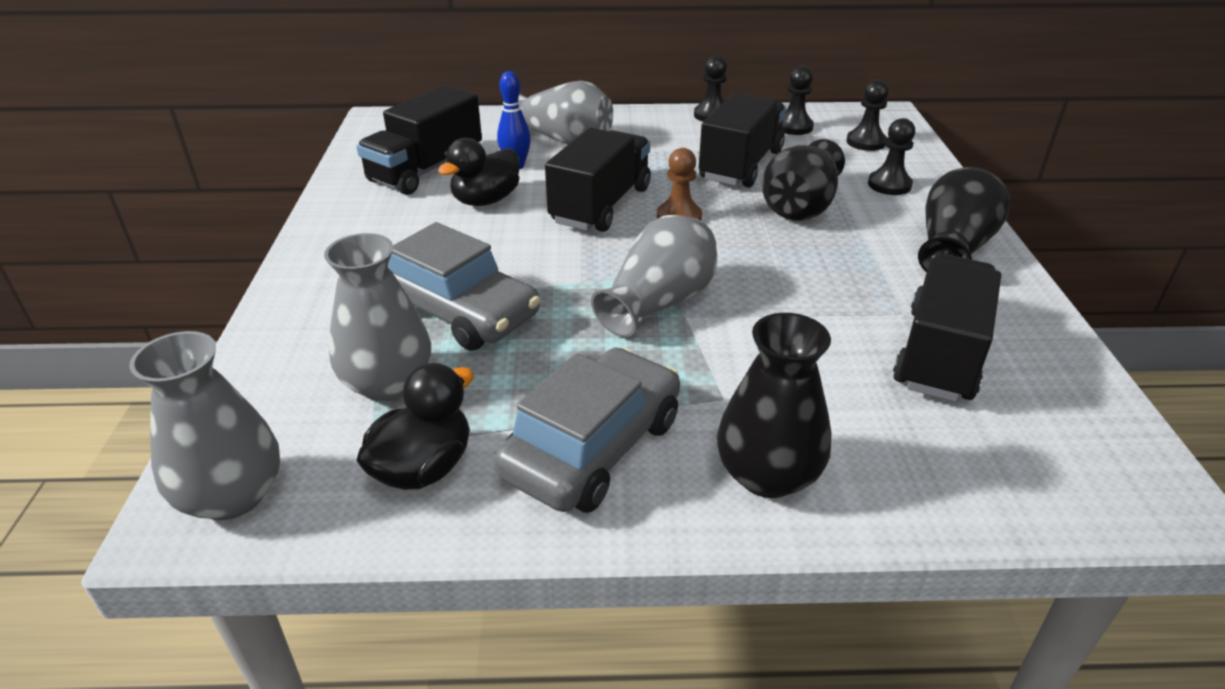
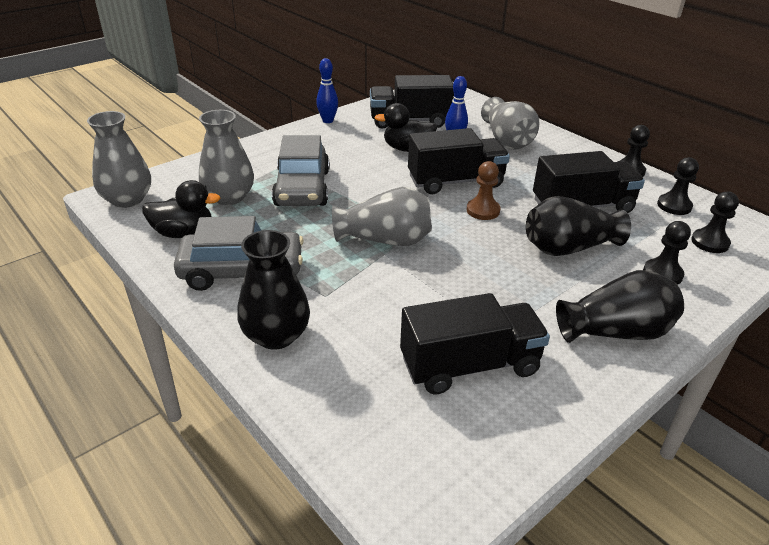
camera: 50 degrees right, 0 degrees up
none -> blue bowling pin [316,58,338,123]

